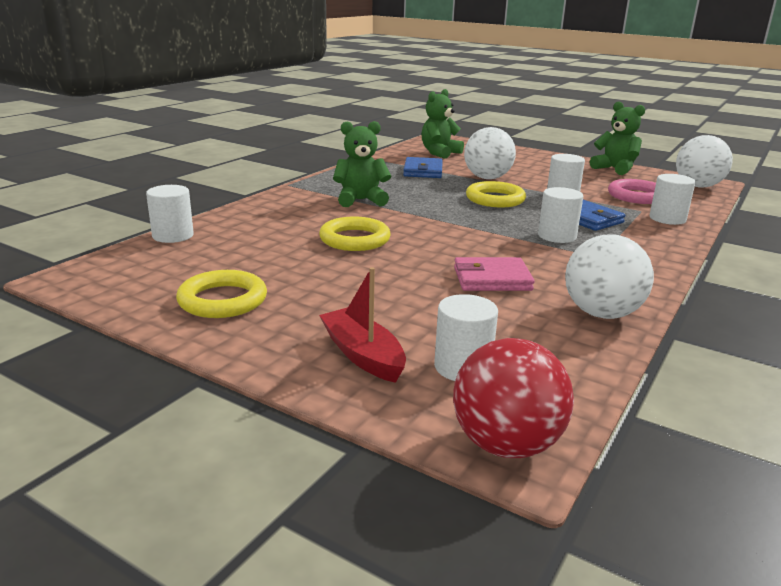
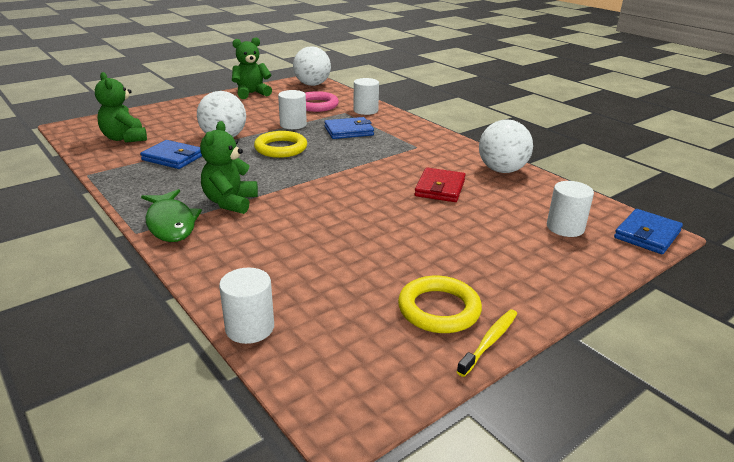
camera: 70 degrees left, 5 degrees up
yellow ring [319,217,391,251] -> none
red boat [319,267,406,383] -> none
red ball [453,338,574,458] -> blue wallet [614,209,683,254]
pink wallet [454,257,535,291] -> red wallet [415,168,465,202]
white cylinder [538,187,583,243] -> none
none -> green fish [141,189,202,242]
none -> yellow toothbrush [457,309,517,377]

